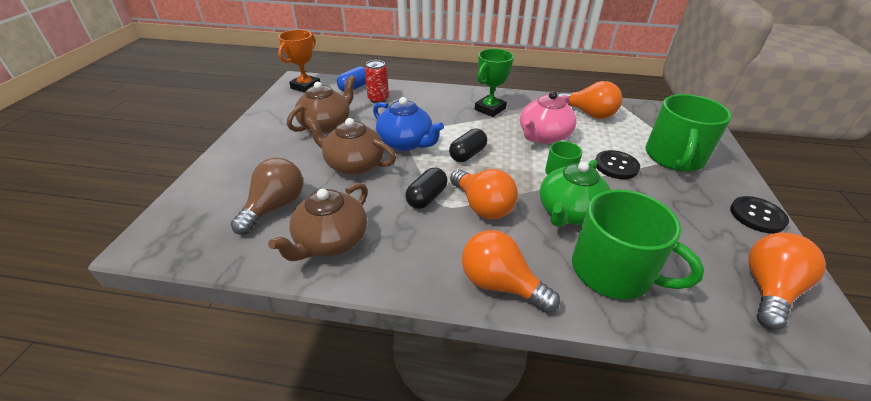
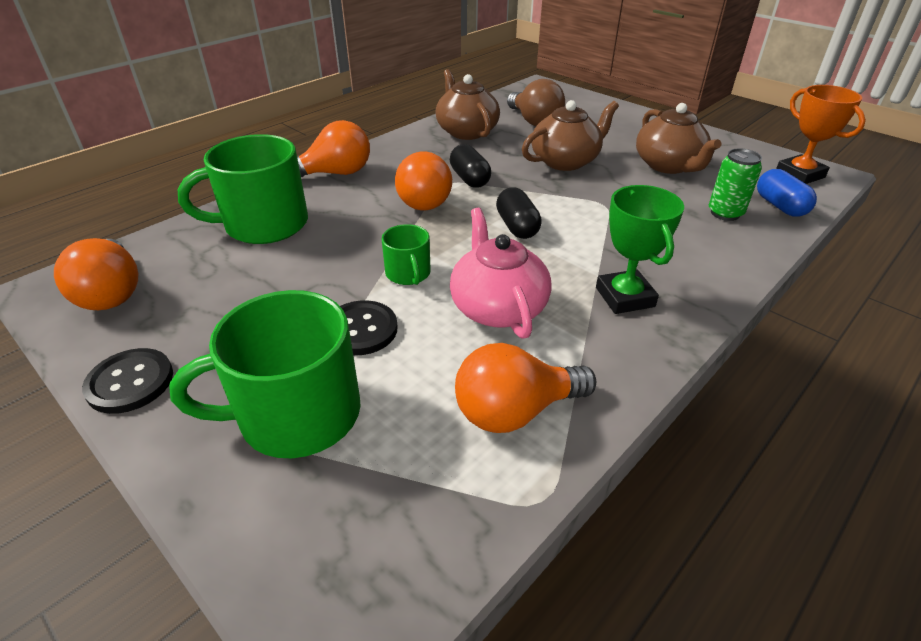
camera: 125 degrees right, 0 degrees up
red can [365,60,389,103] -> green can [709,148,762,221]
blue teapot [373,97,444,151] -> none
orange light bulb [450,169,518,219] -> orange light bulb turned 105 degrees counterclockwise [395,152,452,211]
green teapot [540,160,611,227] -> none
green mug [645,94,732,171] -> green mug turned 75 degrees counterclockwise [169,290,360,458]

